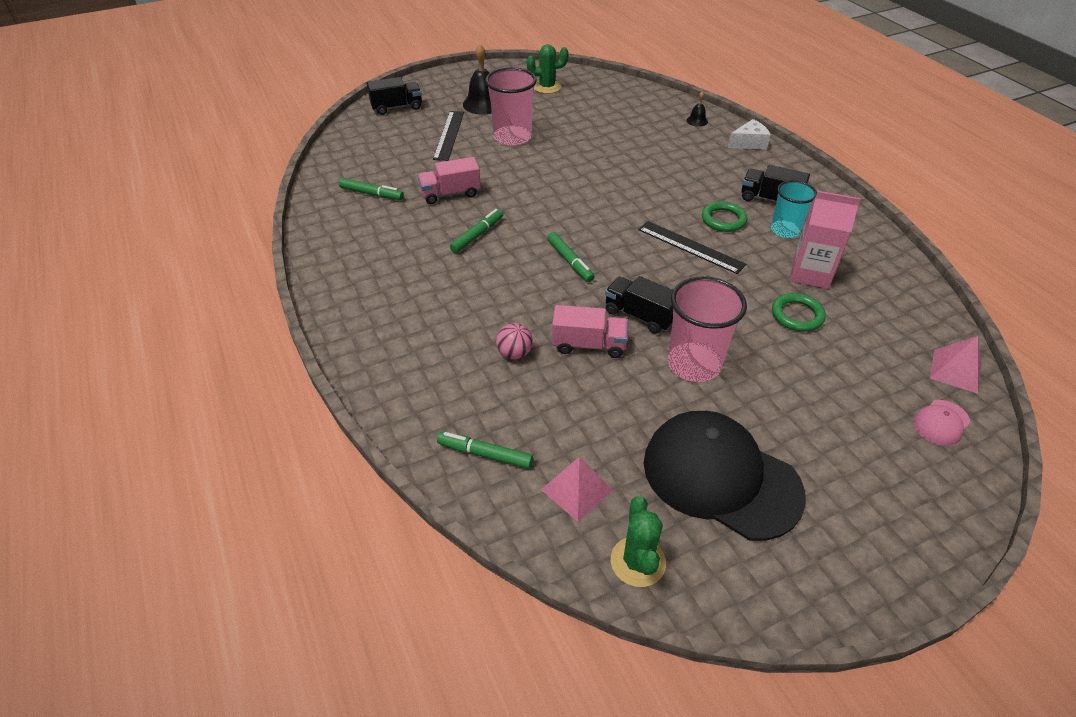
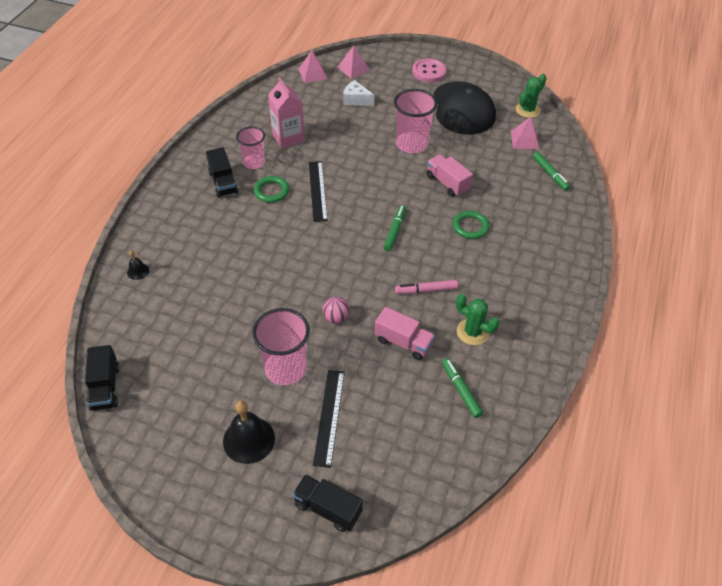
camera: 135 degrees left, 5 degrees up
black ruler [433,111,464,161] -> black ruler turned 45 degrees counterclockwise [313,370,345,468]
green marker [450,209,503,253] -> pink marker [395,280,458,294]
pink ball [496,323,533,360] -> pink ball moved to [323,297,350,324]
green cactus [527,44,569,94] -> green cactus moved to [456,294,500,345]
black truck [605,276,673,334] -> black truck moved to [85,345,120,411]
white cheese [728,119,771,149] -> white cheese moved to [343,80,374,105]
turquoise cup [771,180,817,238] -> pink cup [236,127,265,169]
green ring [772,293,826,332] -> green ring moved to [453,211,489,239]
pink cap [913,400,971,446] -> pink pyramid [337,46,370,79]
none -> pink button [412,58,447,82]

